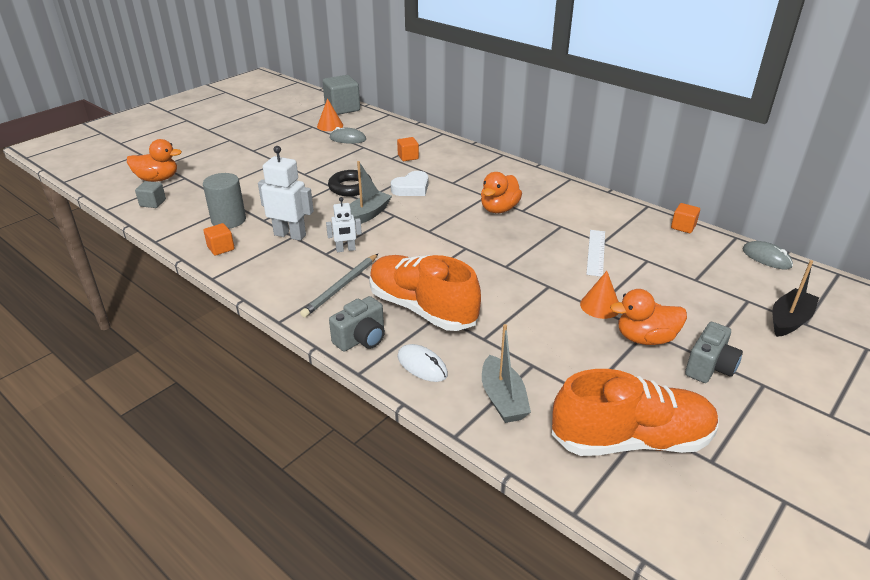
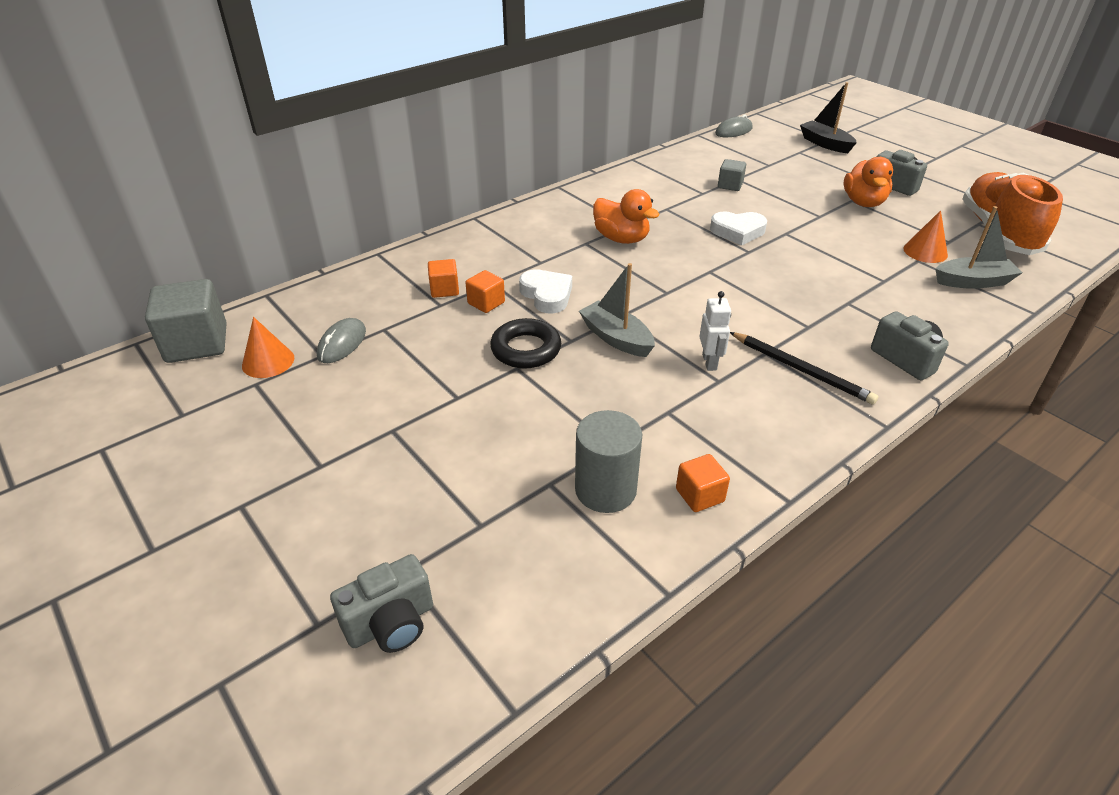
camera: 80 degrees left, 5 degrees up
orange duck [127,139,182,182] -> grey camera [330,554,433,653]
grey cube [135,181,166,208] -> grey cube moved to [718,159,746,191]
white robot [258,146,314,241] -> none
grey pencil [300,254,378,317] -> black pencil [730,332,878,405]
orange shoe [369,255,481,331] -> none
white mouse [397,344,448,382] -> none
orange cone [580,271,619,319] -> orange cone moved to [903,210,948,263]
white ruler [586,230,605,277] -> none
orange cube [671,203,700,233] -> orange cube moved to [465,270,505,313]
none -> white heart [710,211,767,245]

